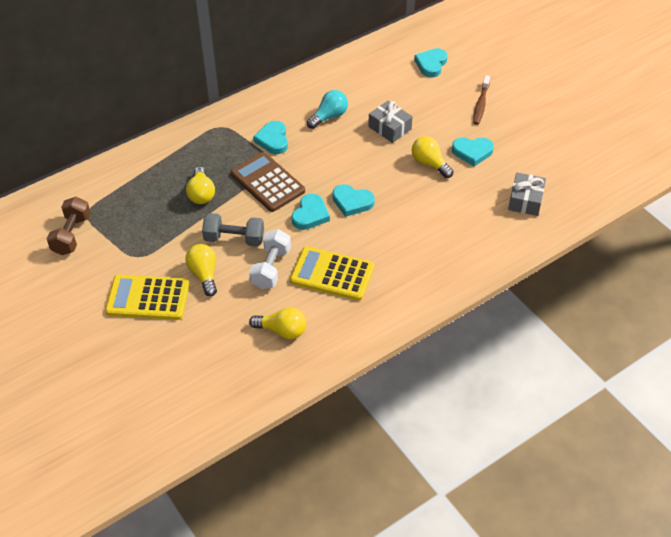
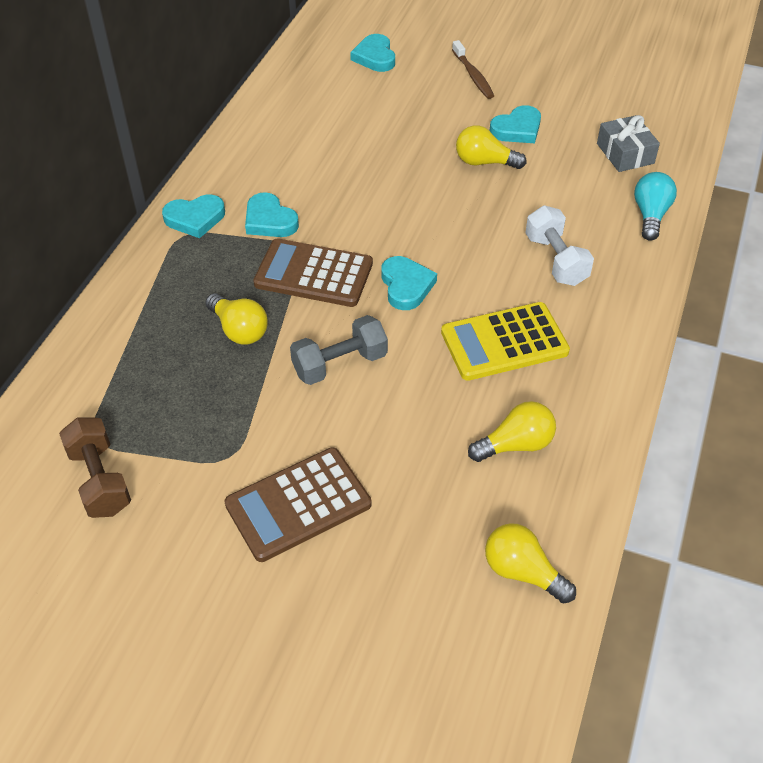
camera: 35 degrees left, 0 degrees up
yellow calculator [105,275,190,320] -> brown calculator [224,448,371,562]
yellow light bulb [185,244,217,297] -> yellow light bulb moved to [485,523,576,604]
white dumbbell [249,229,291,289] -> white dumbbell moved to [525,206,594,286]
turquoise light bulb [307,90,348,129] -> turquoise light bulb moved to [634,172,677,241]
turquoise heart [332,184,375,217] -> turquoise heart moved to [162,194,225,238]
grey gift [368,101,413,143] -> none

